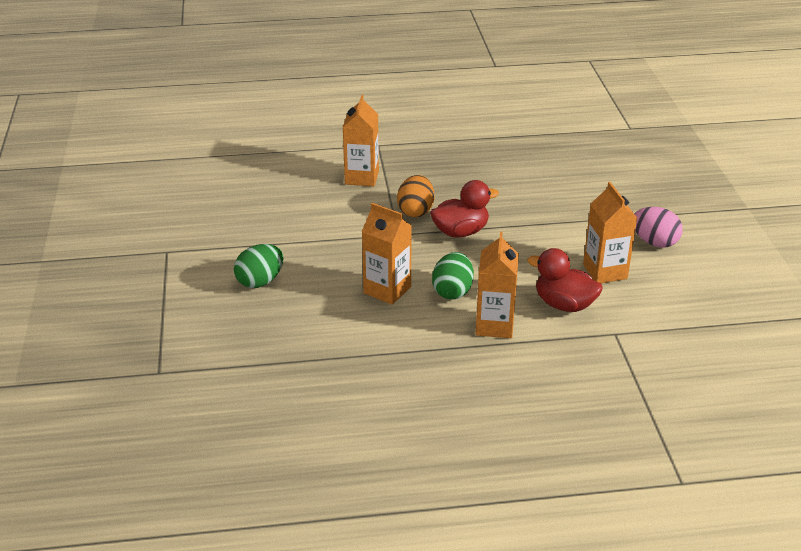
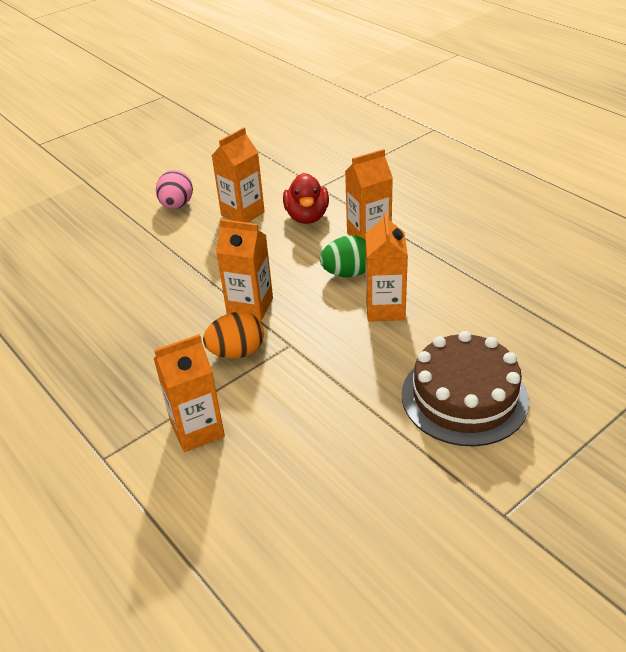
camera: 120 degrees left, 5 degrees up
green egg [234,244,283,288] -> brown cake [402,331,529,446]
red duck [430,180,499,238] -> orange carton [216,219,273,321]

